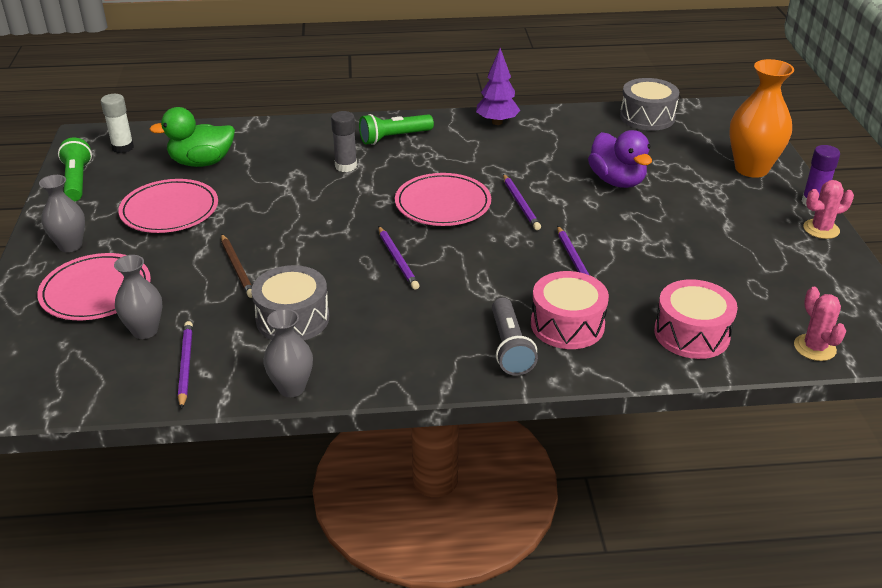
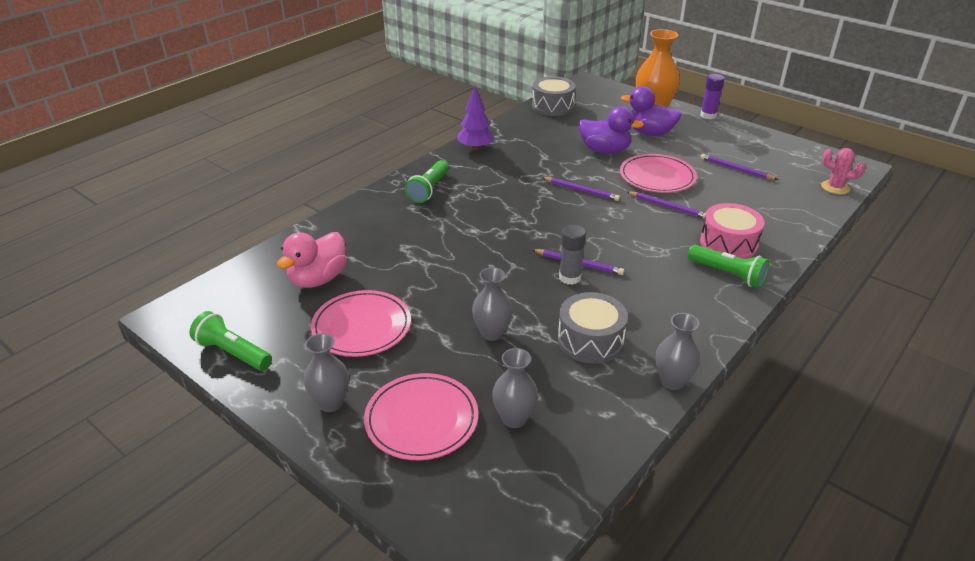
camera: 45 degrees left, 0 degrees up
white glue stick [101,94,134,153] -> none
green duck [149,107,235,167] -> pink duck [277,232,347,288]
purple pencil [178,321,193,409] -> purple pencil moved to [700,154,778,180]
brown pencil [221,234,252,298] -> grey vase [472,267,512,341]
grey glue stick [331,111,357,172] -> grey glue stick moved to [559,225,586,285]
pink plate [395,173,491,226] -> pink plate moved to [620,154,697,193]
grey flashlight [492,298,538,375] -> green flashlight [688,245,769,288]
pink drum [654,279,738,359] -> none
pink cactus [803,180,854,239] -> none
none -> purple duck [621,86,682,136]

